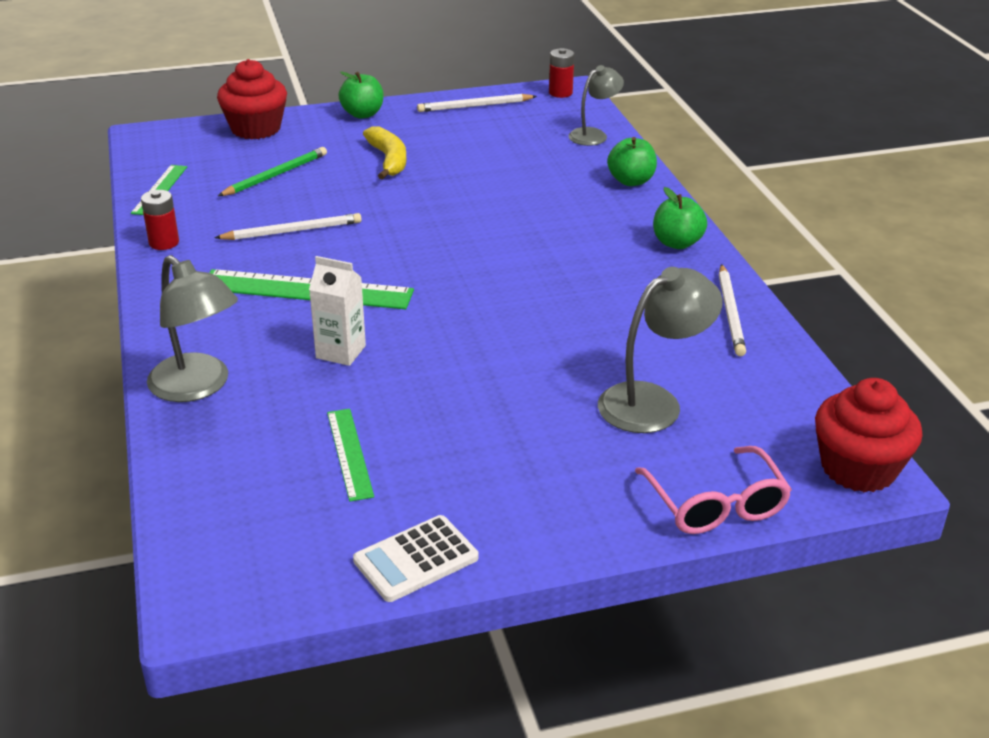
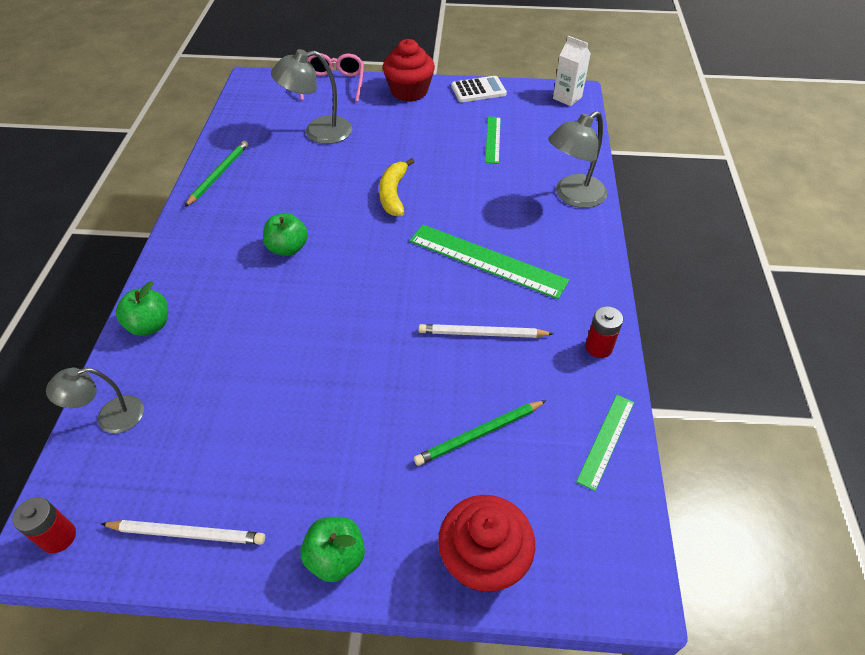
camera: 160 degrees left, 15 degrees up
grey lamp [147,255,238,402] -> grey lamp turned 105 degrees counterclockwise [548,111,607,208]
white carton [309,256,366,366] -> white carton moved to [553,36,591,106]
yellow banana [363,126,407,180] -> yellow banana moved to [379,158,414,216]
green apple [653,187,707,249] -> green apple moved to [263,213,308,256]
white pencil [719,264,746,356] -> green pencil [185,141,248,207]
red cupcake [815,378,923,493] -> red cupcake moved to [383,39,435,102]

